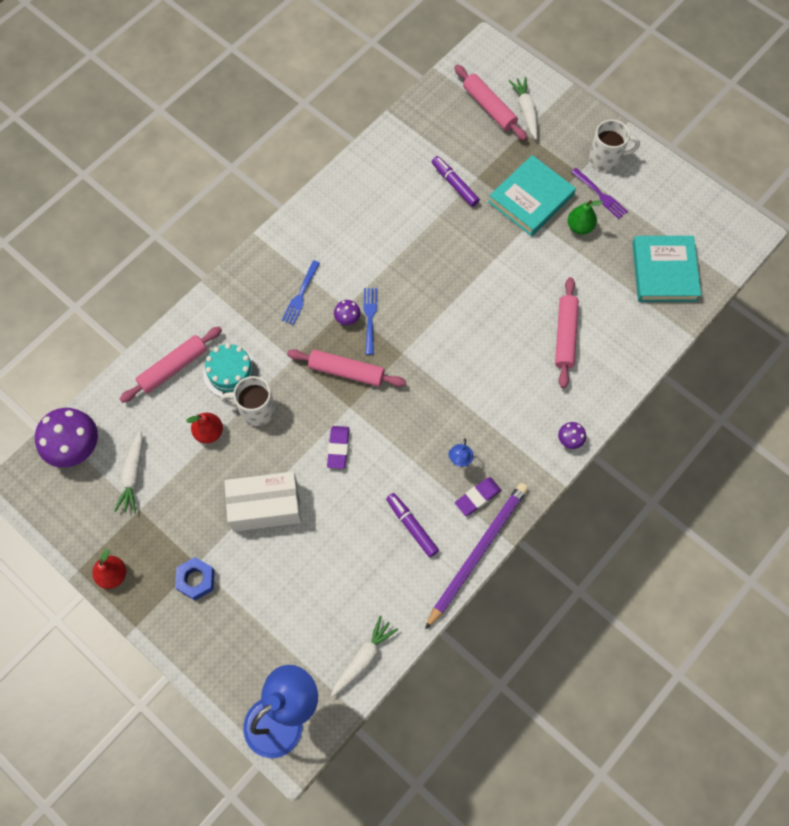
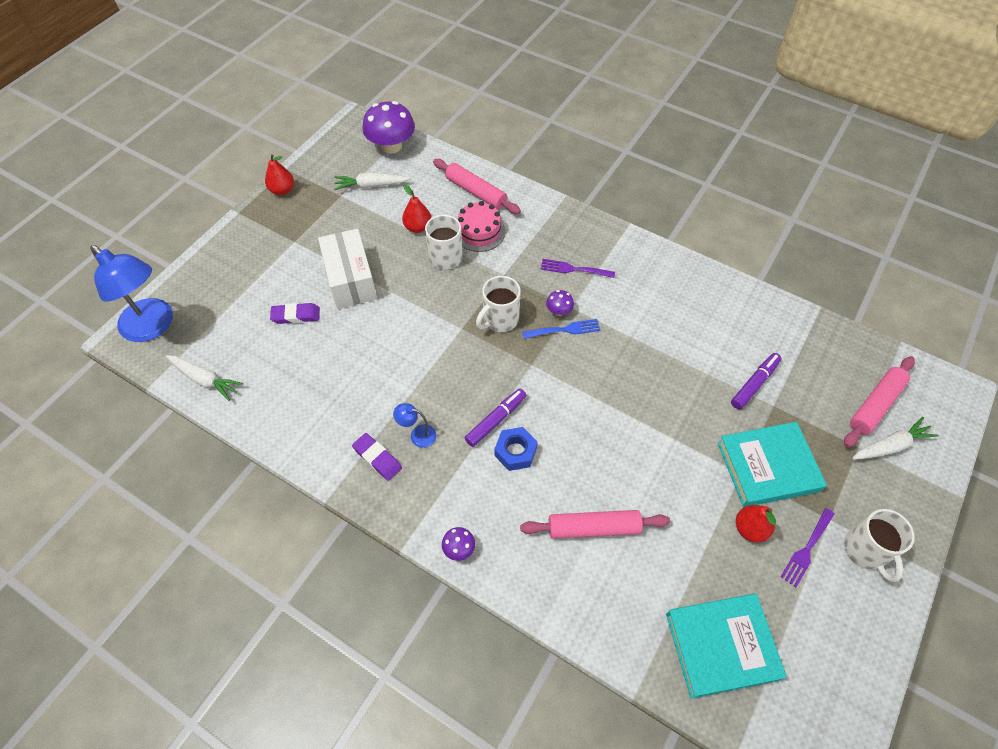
camera: 80 degrees right, 10 degrees down
blue nut [175,557,215,601] -> blue nut moved to [494,427,537,471]
turquoise cake [203,343,258,398] -> pink cake [458,201,506,252]
blue fork [282,260,320,325] -> purple fork [541,259,615,278]
pink rolling pin [287,349,406,387] -> white mug [476,276,521,332]
purple eraser [327,426,349,469] -> purple eraser moved to [270,303,320,324]
purple marker [386,493,439,557] -> purple marker moved to [465,388,527,447]
purple pencil [425,483,528,630] -> none
turquoise book [488,155,576,236] -> turquoise book turned 45 degrees counterclockwise [718,422,827,507]
green pear [568,200,603,235] -> red pear [736,505,776,542]

